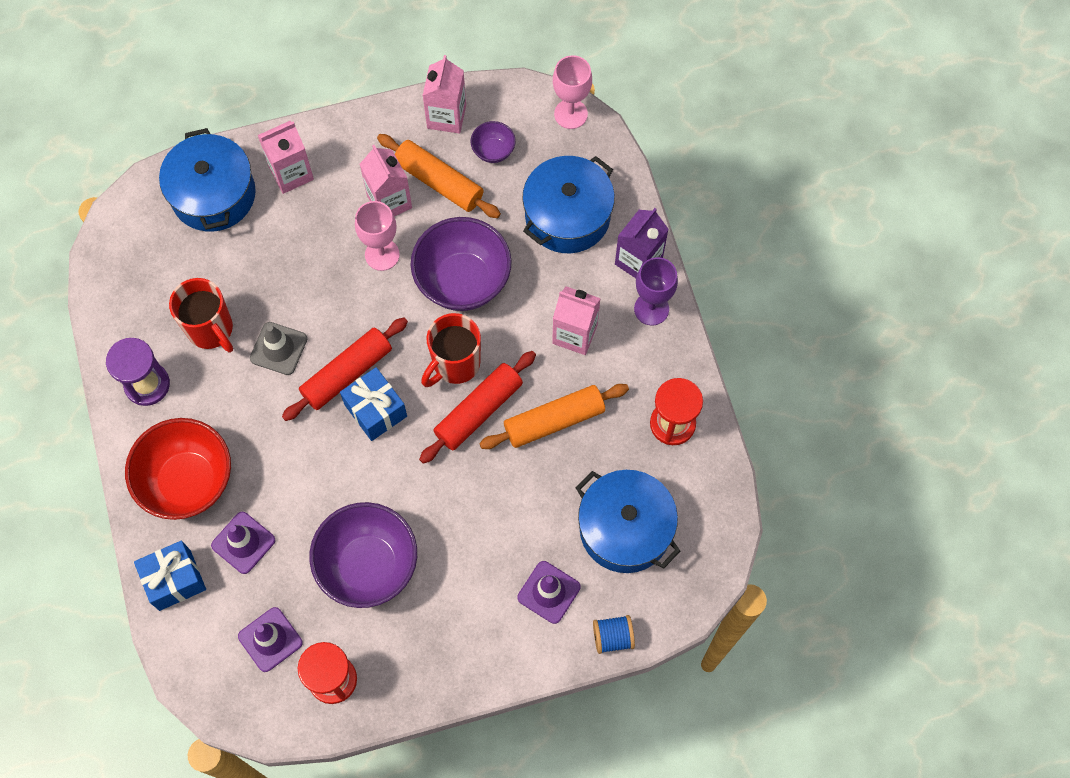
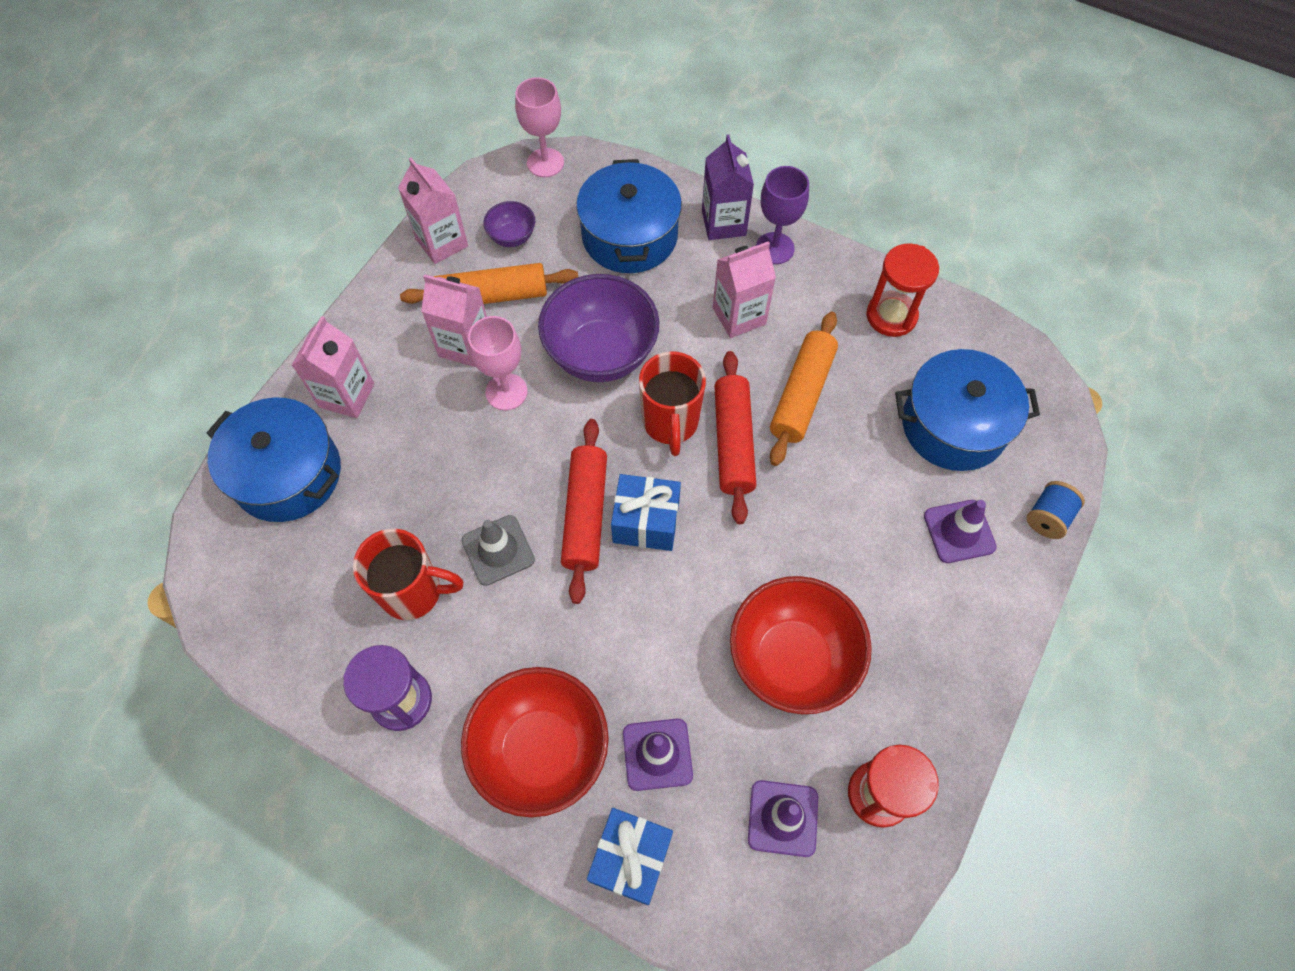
camera: 45 degrees left, 5 degrees down
purple bowl [309,502,417,608] -> red bowl [730,576,872,714]

